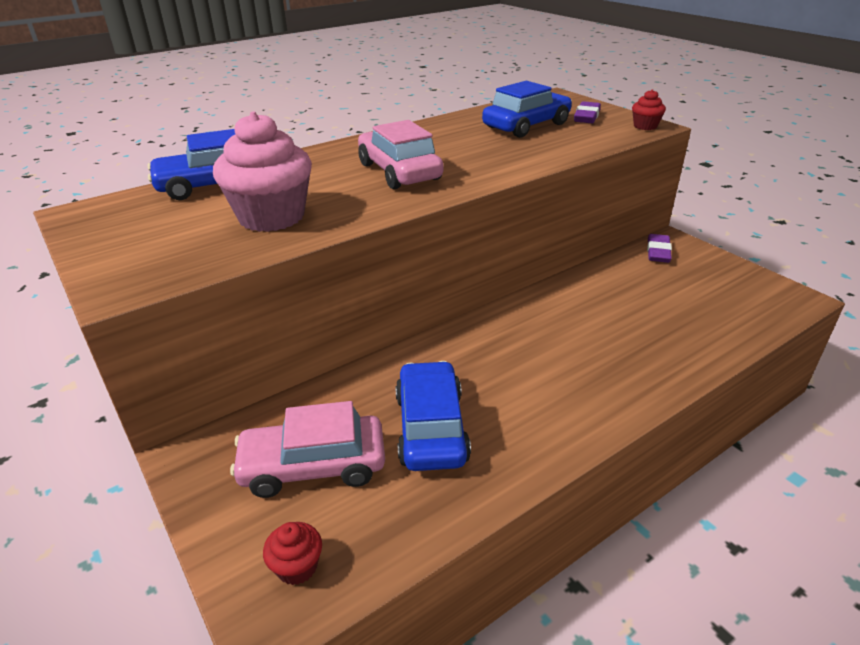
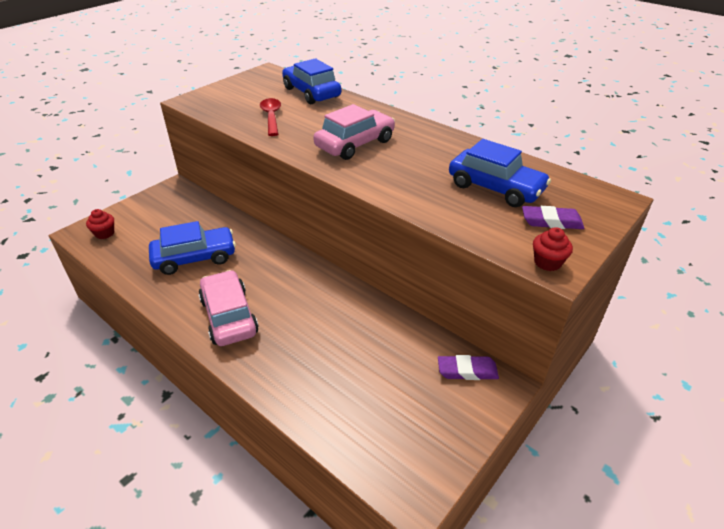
camera: 75 degrees right, 5 degrees up
pink cupcake [213,112,312,232] -> red spoon [260,98,281,136]
pink car [230,401,385,498] -> pink car moved to [199,270,259,346]

